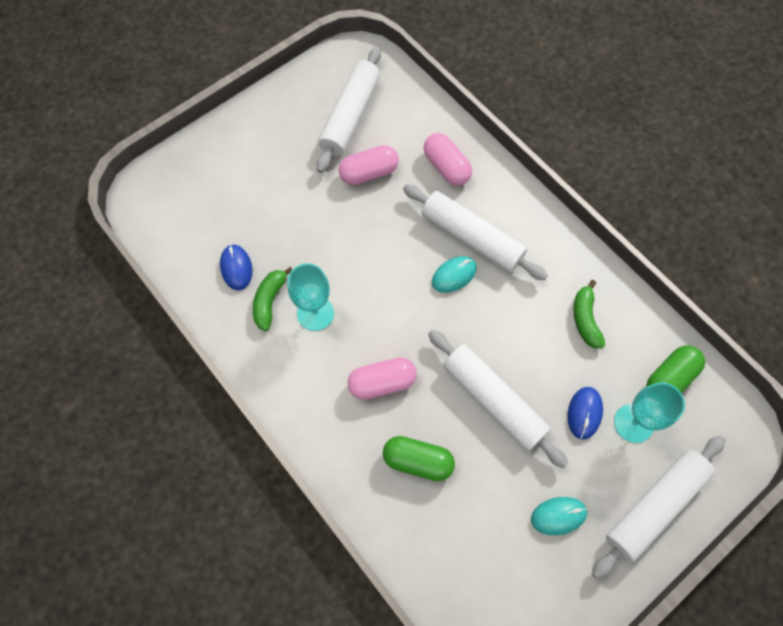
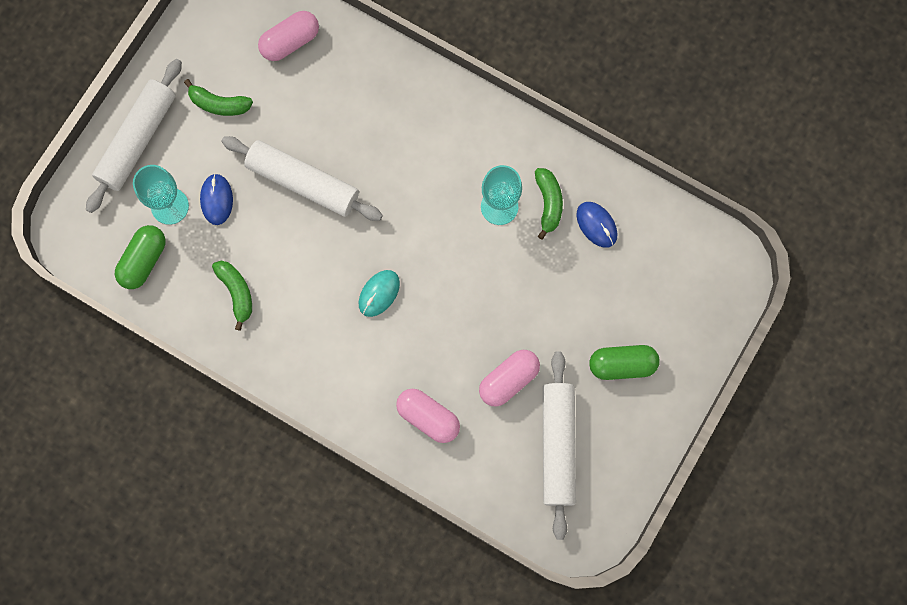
camera: 160 degrees right, 10 degrees up
pink capsule [347,357,417,400] -> pink capsule moved to [258,11,319,61]
green capsule [383,436,455,481] -> green capsule moved to [589,345,660,380]
white rolling pin [403,184,548,280] -> none
turquoise mouse [531,497,587,535] -> green banana [184,79,253,116]

